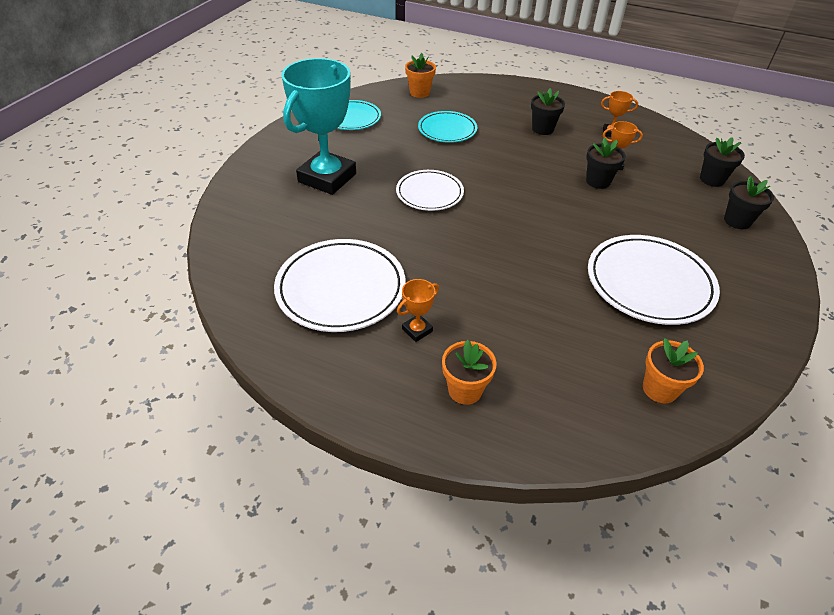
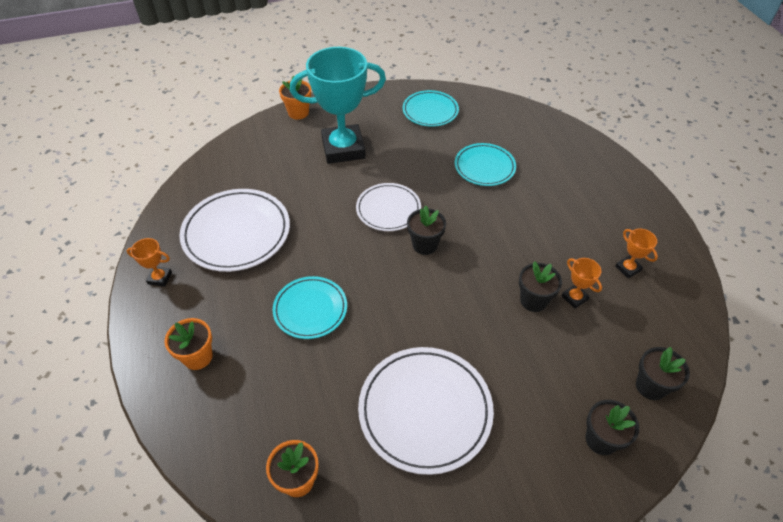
camera: 50 degrees right, 5 degrees up
orange trophy [397,279,439,342] -> orange trophy moved to [126,238,172,287]
orange flower pot [405,53,436,98] -> orange flower pot moved to [279,76,311,120]
black flower pot [531,88,565,135] -> black flower pot moved to [407,206,446,255]
none -> turquoise plate [273,276,347,339]

